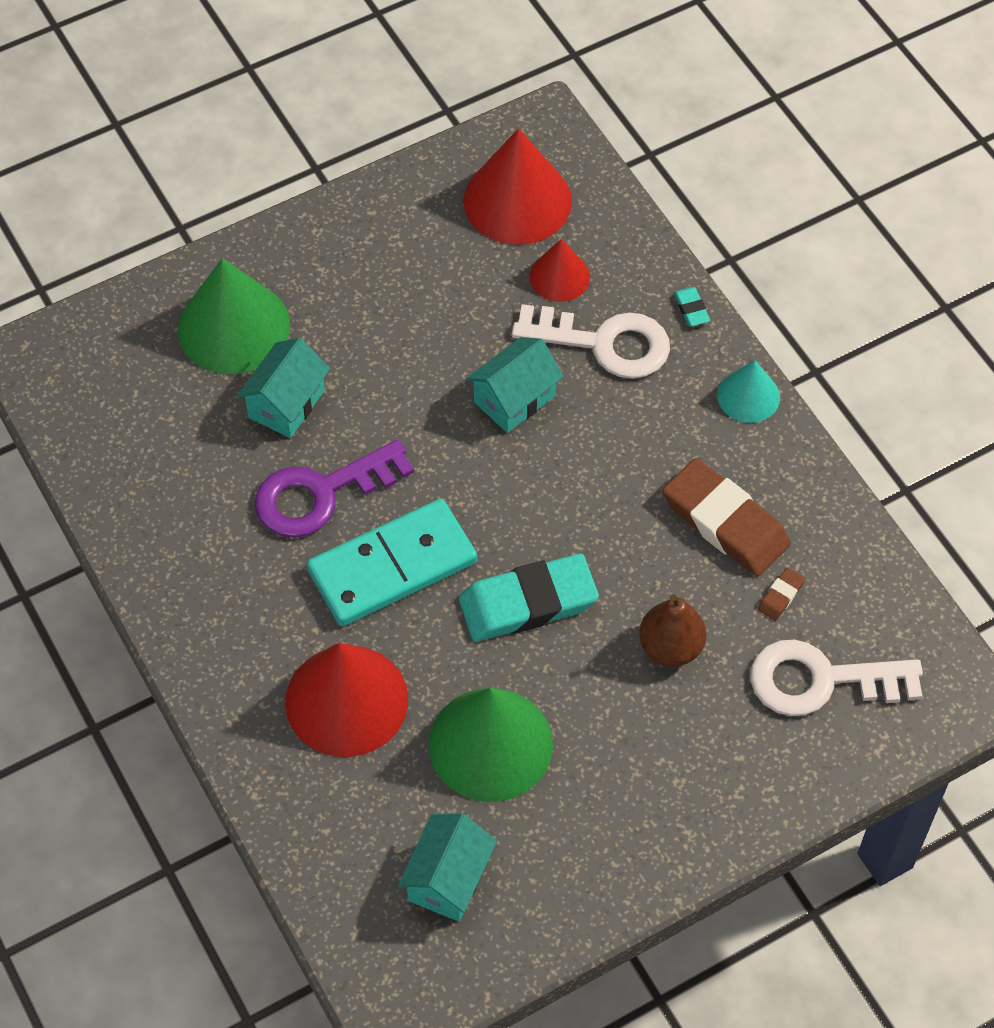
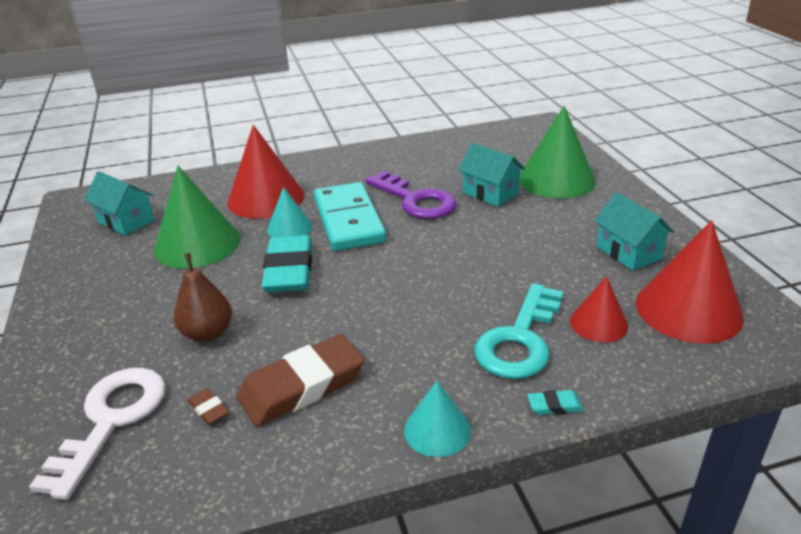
camera: 105 degrees right, 25 degrees down
purple key [255,440,414,538] -> purple key turned 150 degrees clockwise [365,171,457,219]
turquoise house [466,337,564,433] -> turquoise house moved to [594,192,674,271]
white key [512,304,670,379] -> turquoise key [474,284,563,379]
none -> turquoise cone [267,187,312,237]

